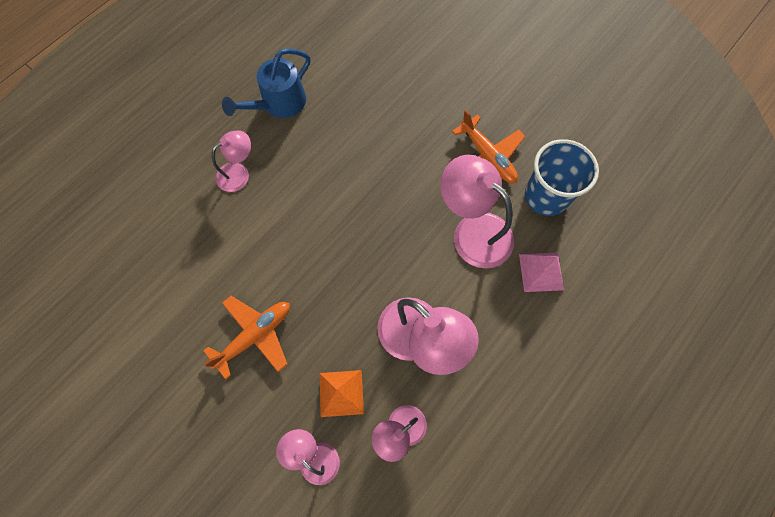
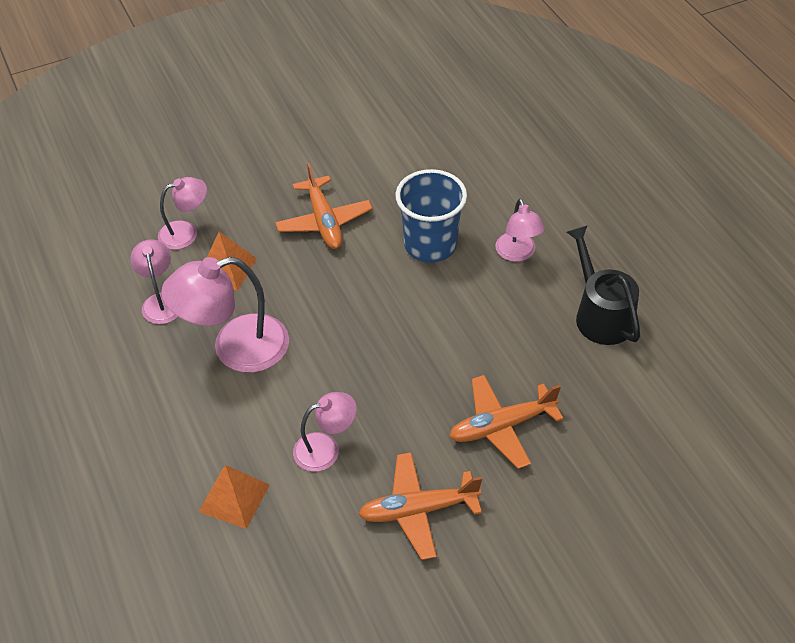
camera: 115 degrees right, 20 degrees down
blue watering can [222,48,310,118] -> black watering can [566,225,640,345]
pink lamp [440,155,514,268] -> pink lamp [293,392,357,472], size x0.57
pink pyramid [519,253,564,292] -> orange pyramid [199,465,269,529]
blue cup [525,139,599,216] -> blue cup moved to [395,169,467,263]
none -> orange plane [449,375,564,469]

